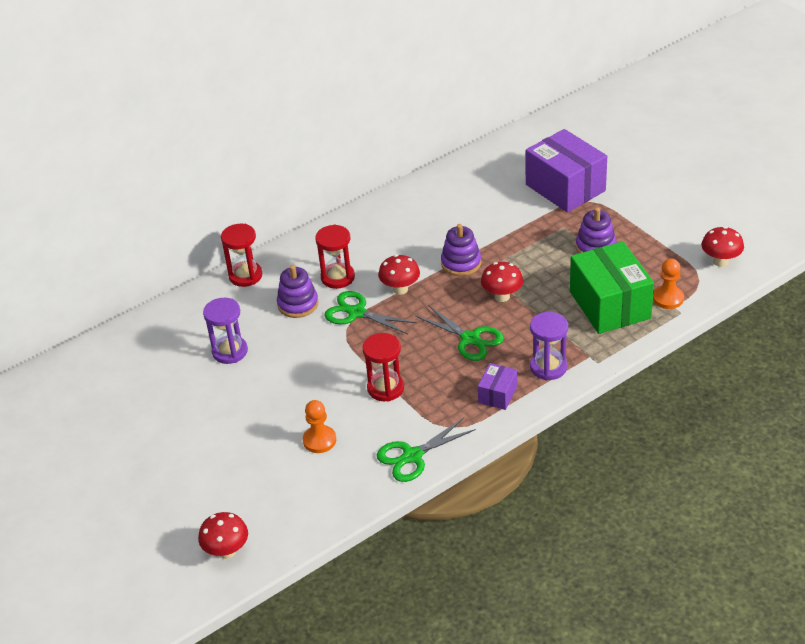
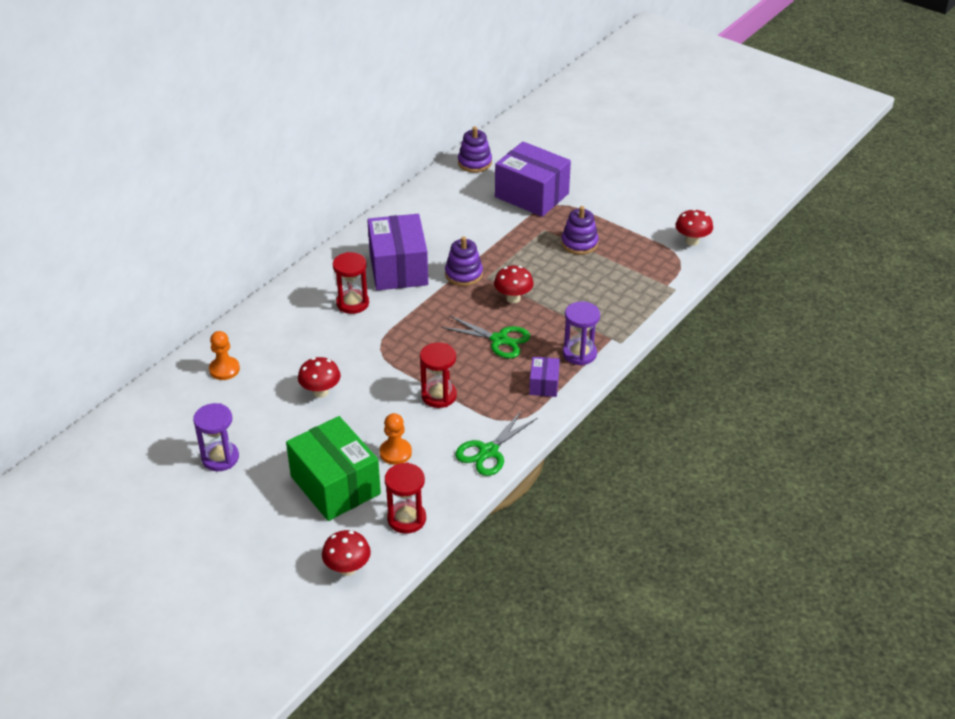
camera: 20 degrees left, 0 degrees up
purple hourglass [203,298,248,364] -> purple hourglass moved to [193,403,239,471]
red hourglass [221,224,262,287] -> red hourglass moved to [385,463,426,534]
purple stacking toy [277,265,319,318] -> purple stacking toy moved to [458,126,492,173]
green scissors [325,291,417,334] -> none
red mushroom [378,255,420,295] -> red mushroom moved to [298,357,341,398]
green box [570,241,654,334] -> green box moved to [286,416,381,521]
orange pawn [653,258,684,309] -> orange pawn moved to [209,331,240,380]
none -> purple box [367,214,428,290]

